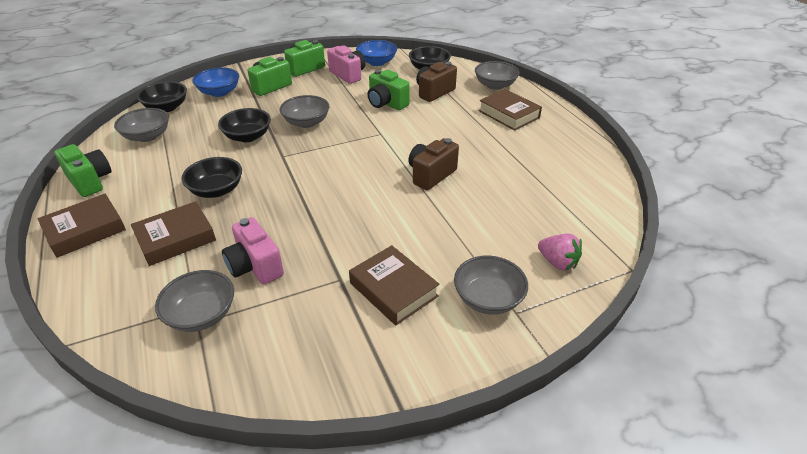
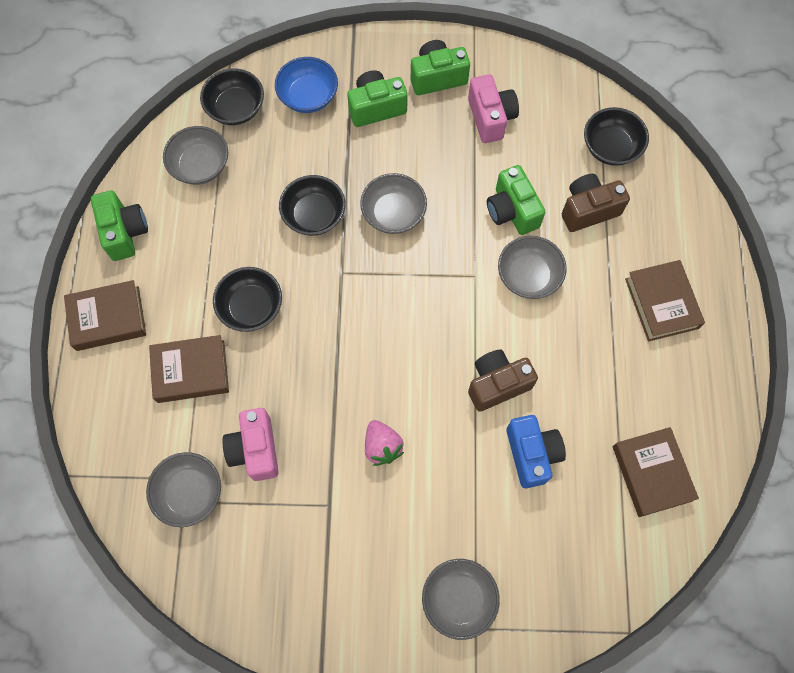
camera: 25 degrees right, 30 degrees up
brown book [349,245,439,325] -> brown book moved to [613,427,699,517]
blue bowl [356,40,397,66] -> none
grey bowl [475,61,519,90] -> grey bowl moved to [498,236,567,299]
pink strawberry [538,234,582,271] -> pink strawberry moved to [365,420,404,466]
none -> blue camera [506,415,566,488]

